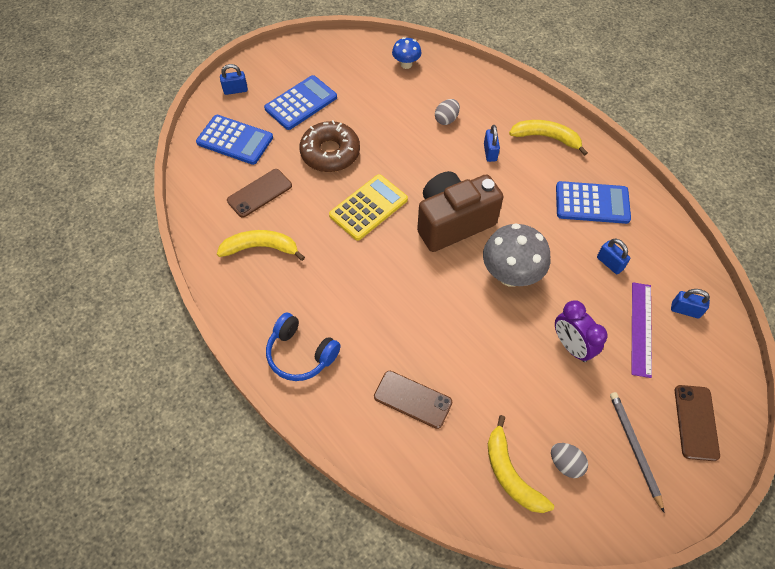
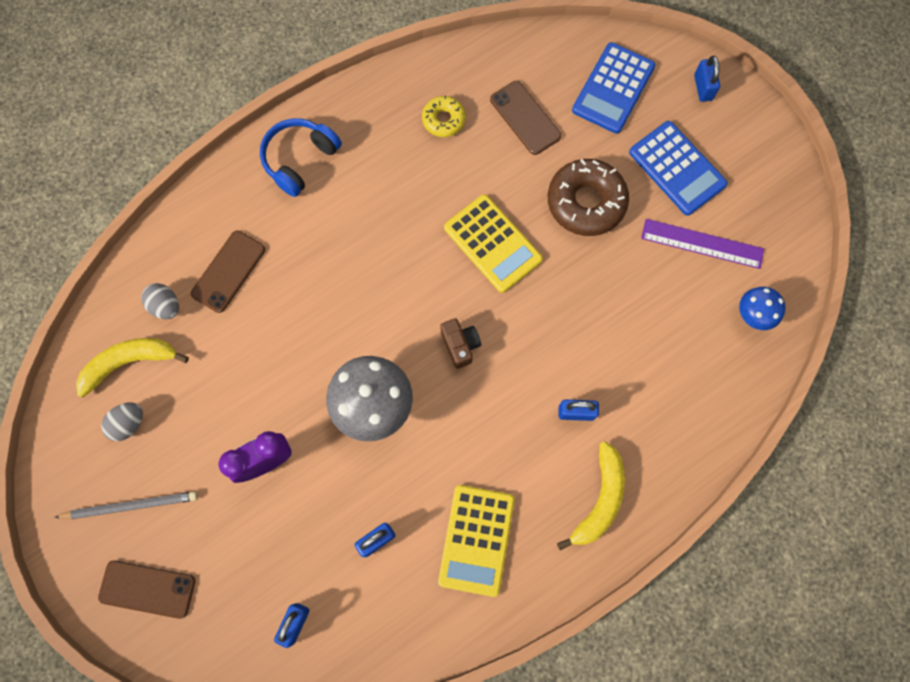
camera: 95 degrees right, 15 degrees up
yellow banana [217,230,305,261] -> yellow donut [422,96,466,137]
brown camera [417,171,503,252] -> brown camera [440,318,481,369], size x0.43
grey egg [435,99,460,125] -> grey egg moved to [141,283,179,319]
blue calculator [556,181,631,224] -> yellow calculator [438,485,515,597]
purple ruler [631,282,652,378] -> purple ruler moved to [641,219,764,269]

